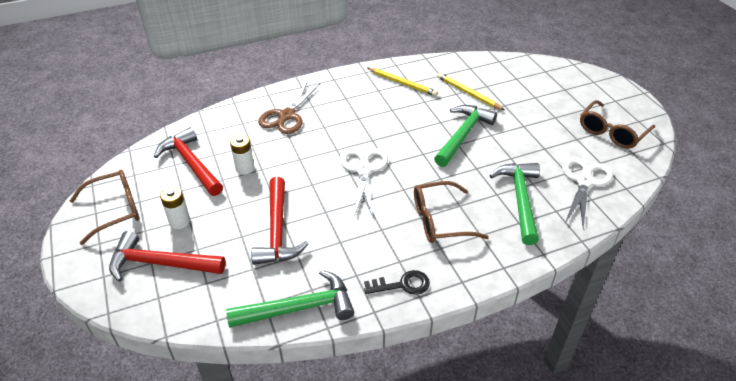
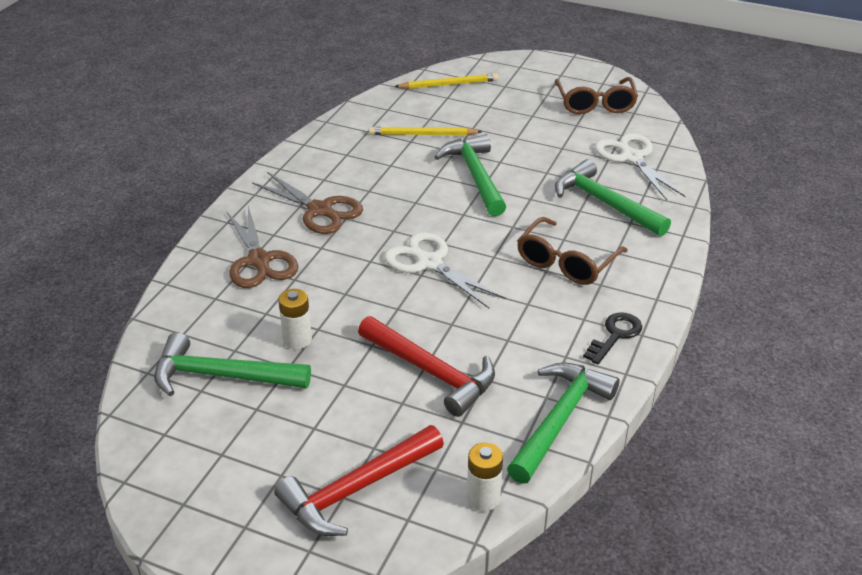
camera: 45 degrees left, 5 degrees down
brown glasses [70,170,140,245] -> none
red hammer [154,127,223,196] -> green hammer [154,332,311,396]
white battery [160,187,190,229] -> white battery moved to [467,442,503,511]
yellow pencil [368,68,438,96] -> yellow pencil moved to [394,73,499,89]
none -> brown scissors [252,172,363,234]

